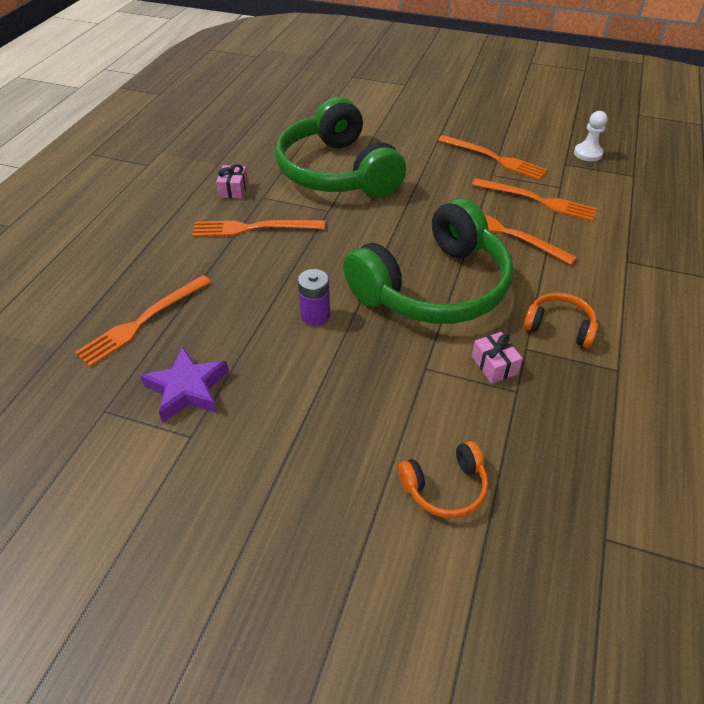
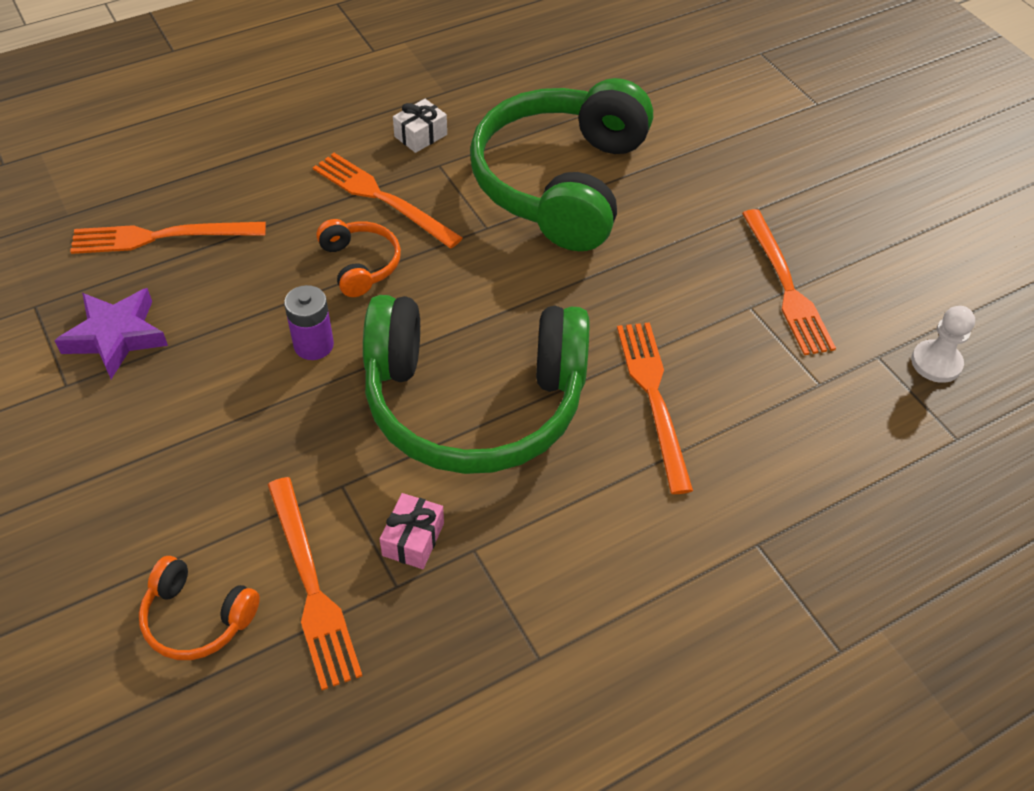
camera: 40 degrees right, 5 degrees up
pink gift [216,164,248,199] -> white gift [393,99,447,153]
orange fork [472,178,598,222] -> orange fork moved to [268,477,362,690]
orange headphones [523,293,598,348] -> orange headphones moved to [316,219,401,297]

